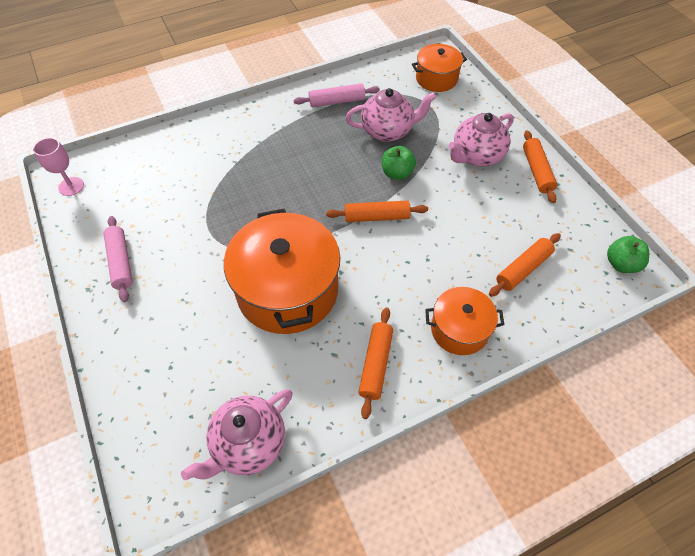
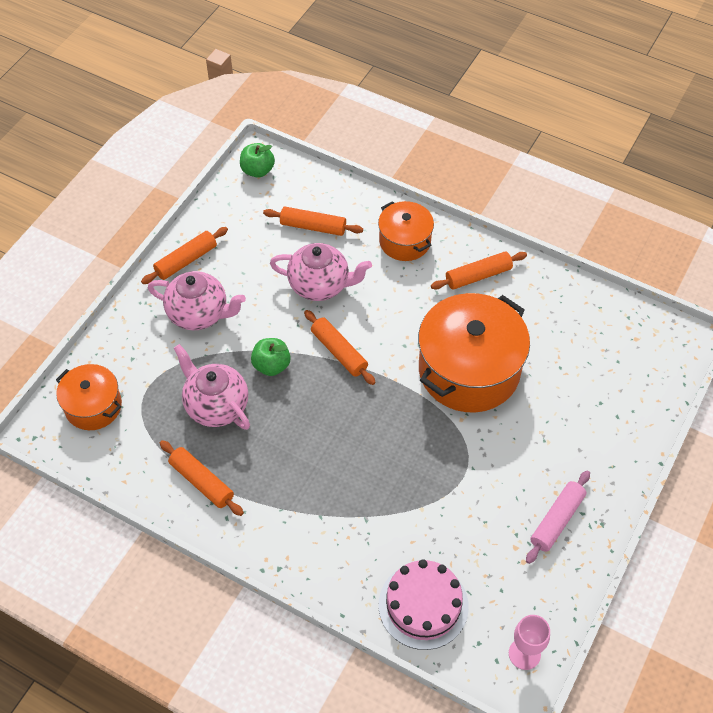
camera: 125 degrees left, 0 degrees up
pink teapot [181,389,292,480] -> pink teapot moved to [270,243,372,301]
pink rolling pin [294,83,380,107] -> orange rolling pin [160,440,244,516]
none -> pink cake [379,559,469,650]

